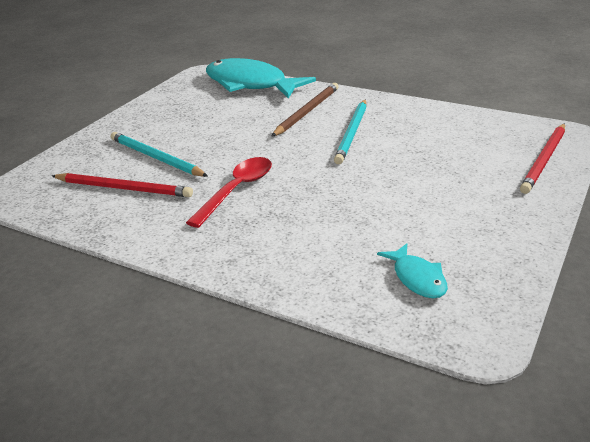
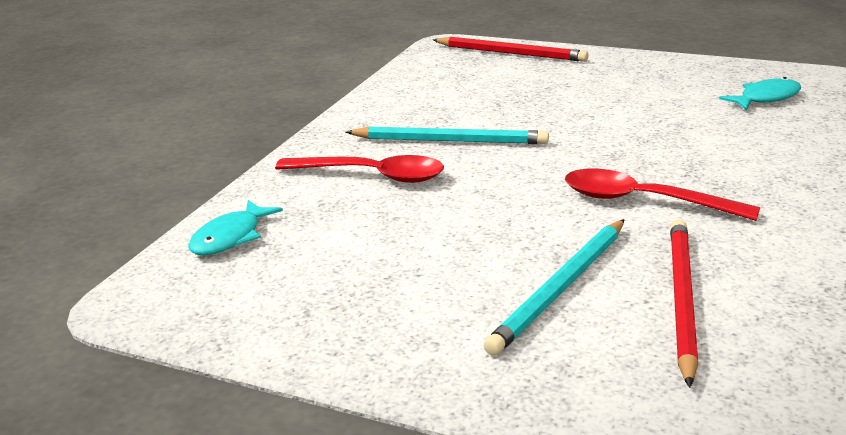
camera: 95 degrees left, 5 degrees down
turquoise fish [206,58,316,99] -> turquoise fish [188,200,283,255], size x0.46
brown pencil [271,83,339,137] -> red spoon [275,155,444,183]

